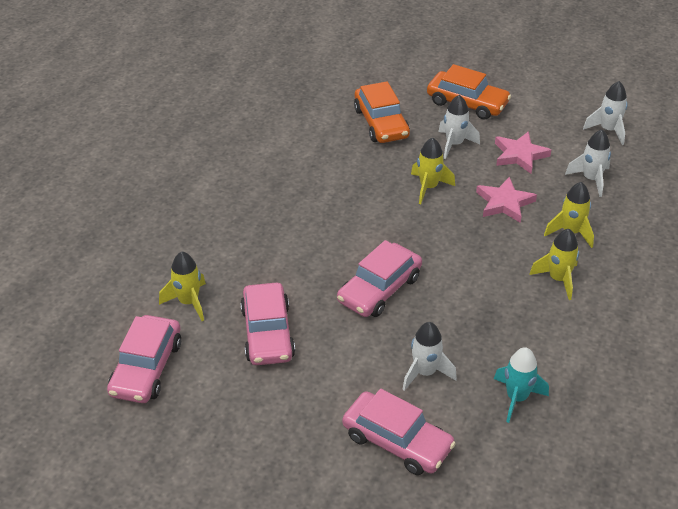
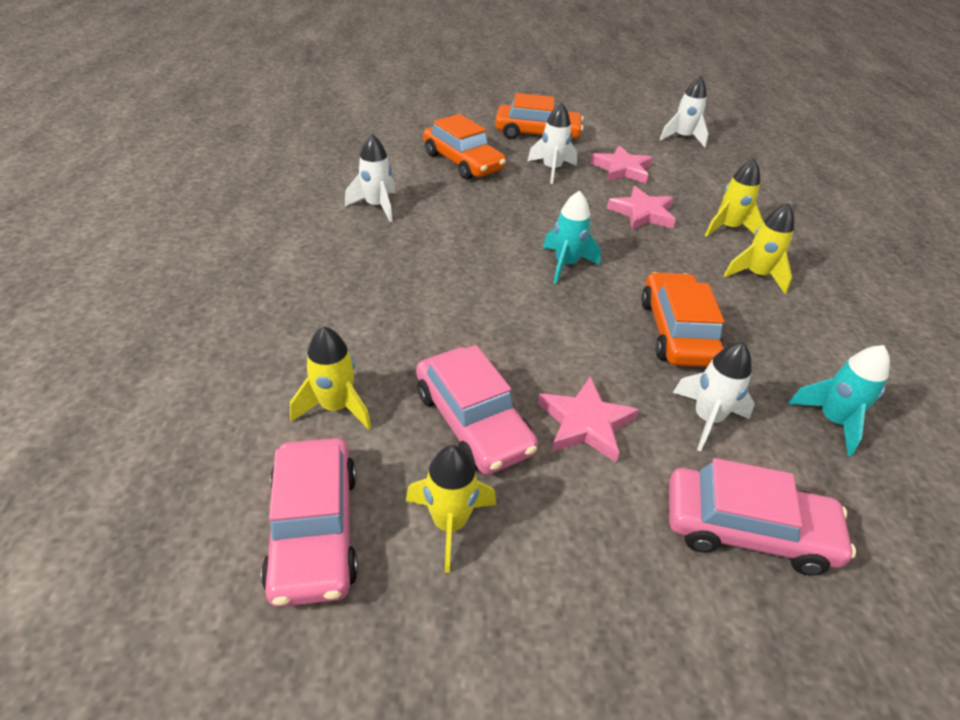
camera: 25 degrees left, 0 degrees up
pink car [337,240,422,317] -> none
yellow rocket [411,137,455,204] -> yellow rocket moved to [406,445,496,573]
white rocket [565,130,611,197] -> white rocket moved to [345,134,395,222]
none -> pink star [538,377,639,462]
none -> turquoise rocket [543,191,601,284]
none -> orange car [641,272,724,367]

